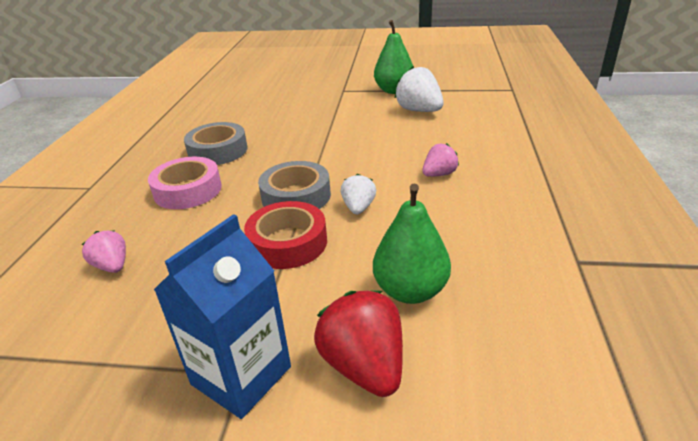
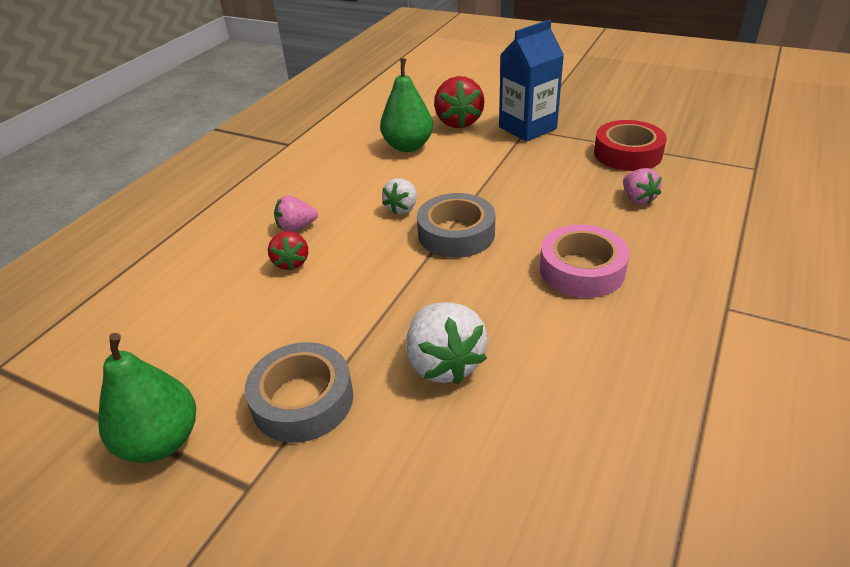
camera: 160 degrees left, 5 degrees up
grey tape [184,122,247,165] -> grey tape moved to [245,342,353,443]
red tape [244,201,327,269] -> red tape moved to [594,120,667,171]
white strawberry [395,66,444,112] -> white strawberry moved to [406,302,487,384]
none -> red strawberry [268,231,308,271]

